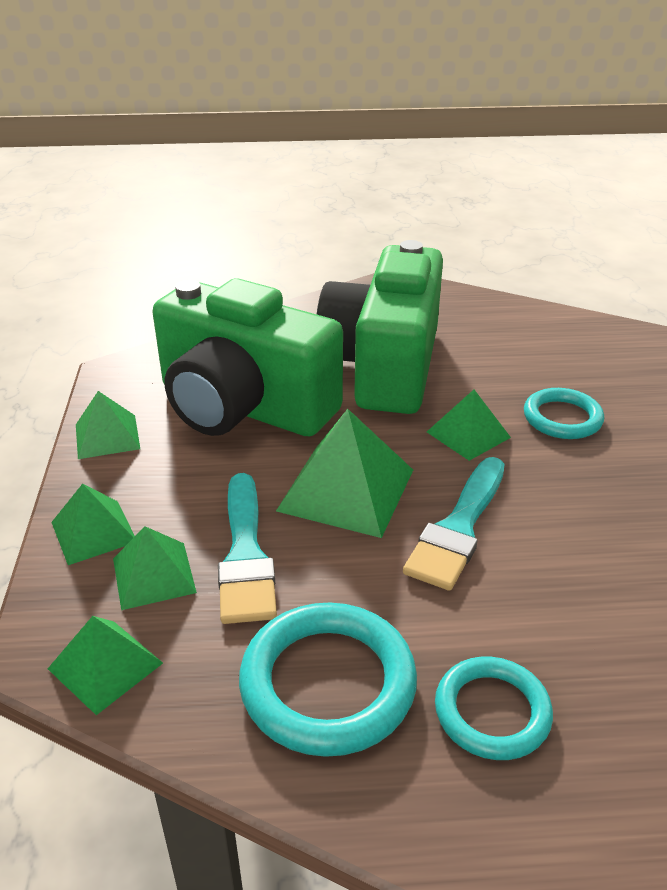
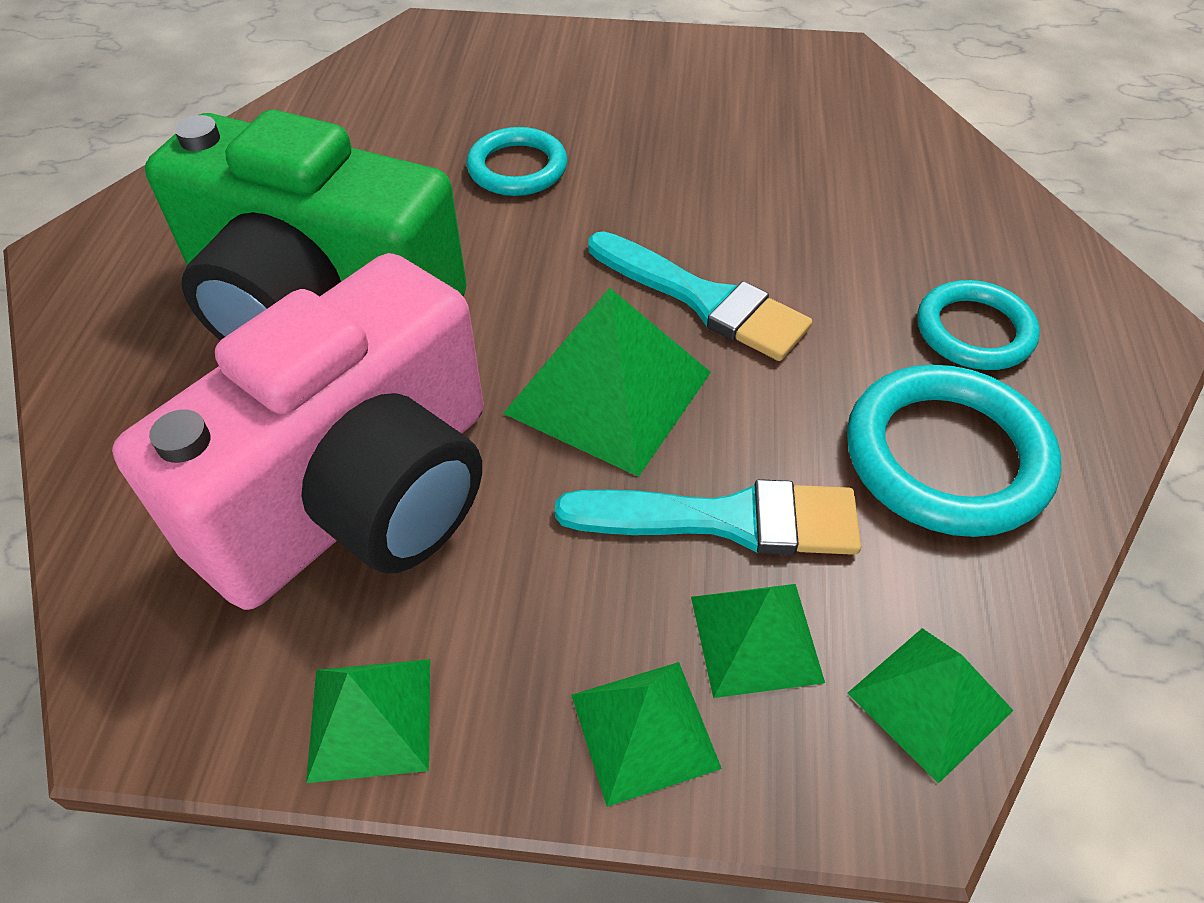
camera: 80 degrees left, 15 degrees up
green camera [152,278,343,436] -> pink camera [112,253,484,610]
green pyramid [427,390,511,461] -> none

